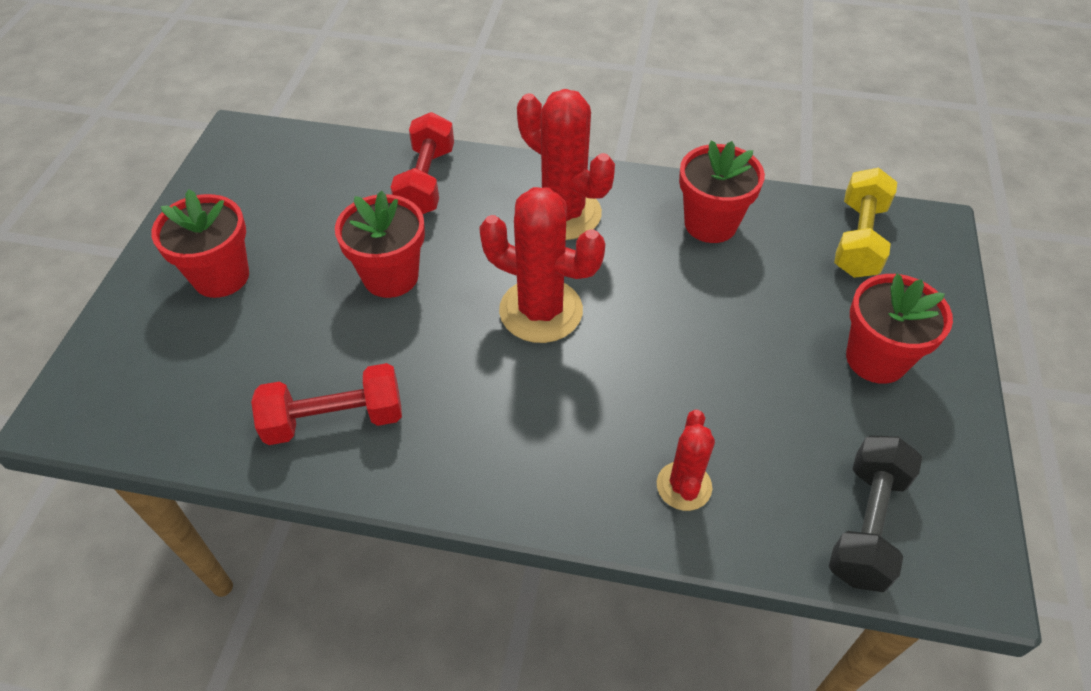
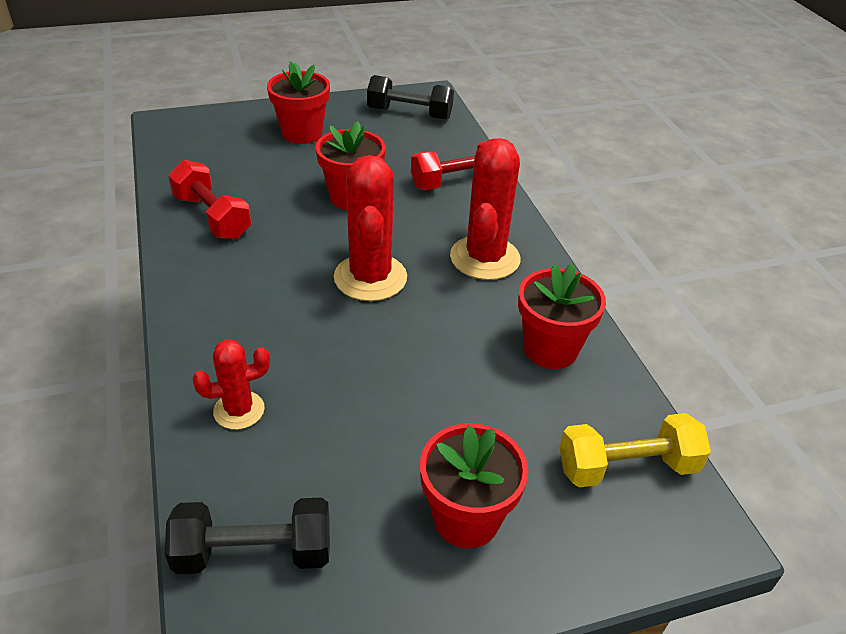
camera: 60 degrees right, 10 degrees down
none -> black dumbbell [367,75,454,120]

